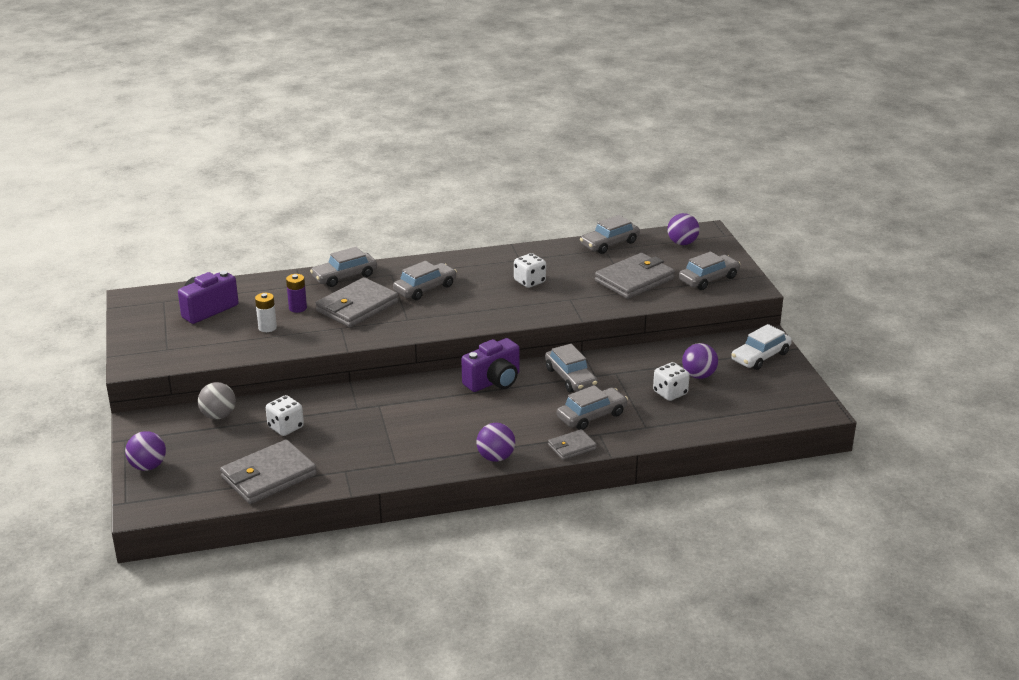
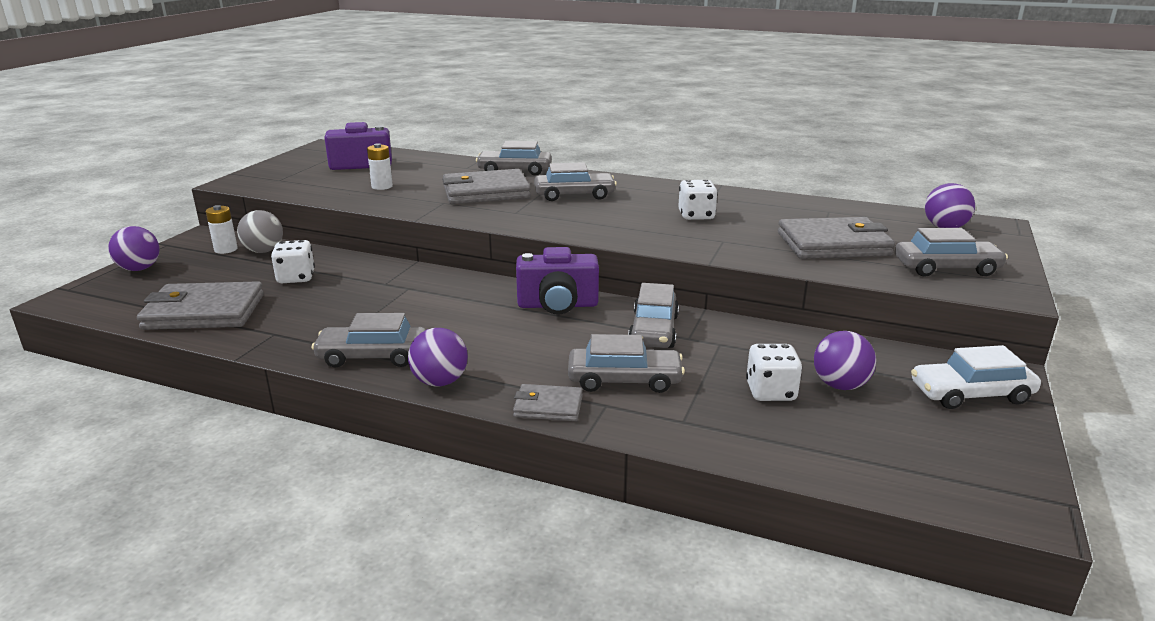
camera: 35 degrees right, 5 degrees down
purple battery [286,274,307,313] -> none
grey car [580,215,640,254] -> grey car moved to [311,313,426,368]
none -> white battery [206,205,238,254]

